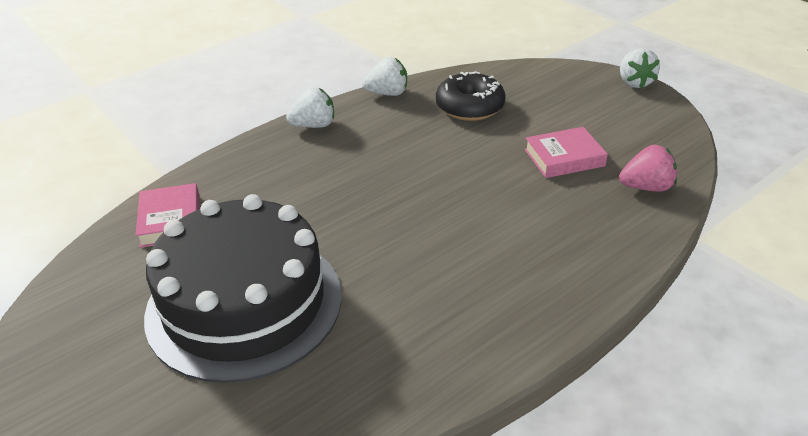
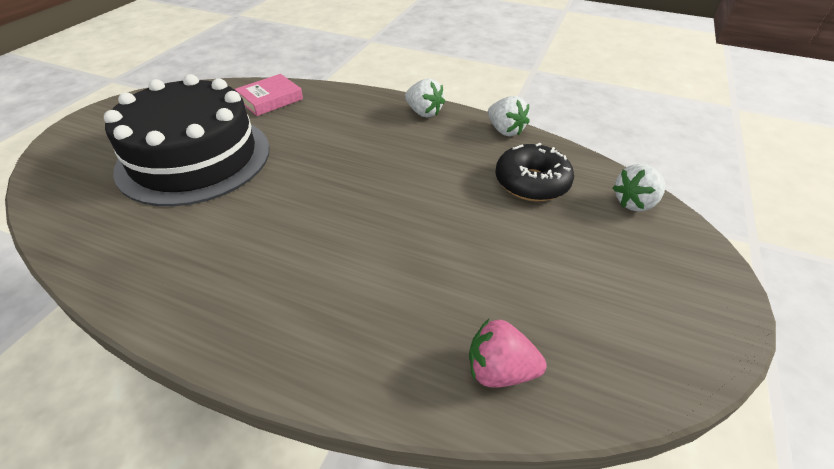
camera: 60 degrees right, 5 degrees up
pink book [524,127,608,178] -> none
pink strawberry [619,145,677,192] -> pink strawberry turned 135 degrees clockwise [469,319,547,388]
white strawberry [620,48,660,88] -> white strawberry moved to [613,164,665,212]

